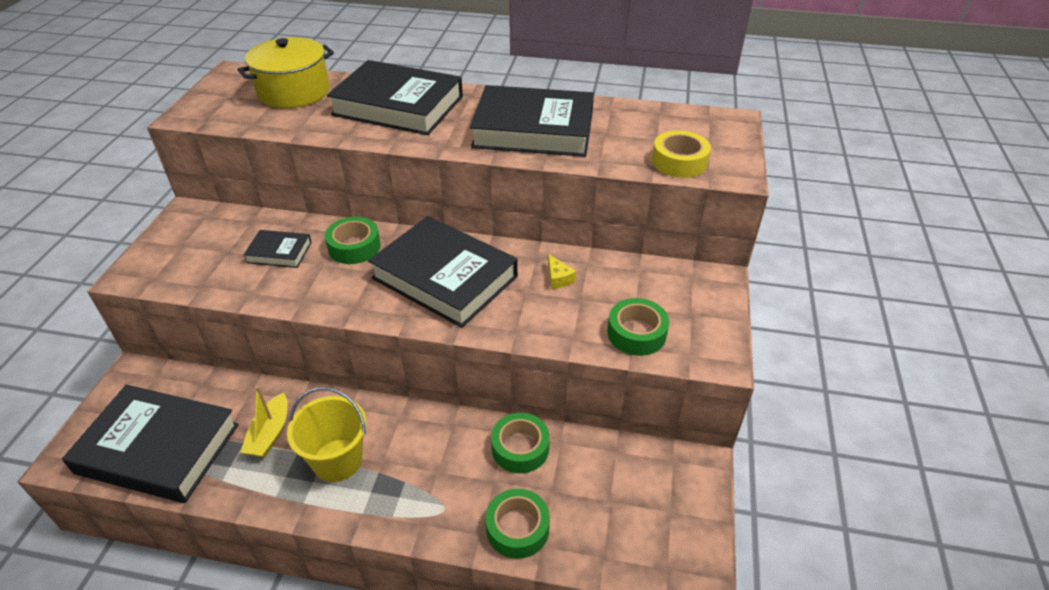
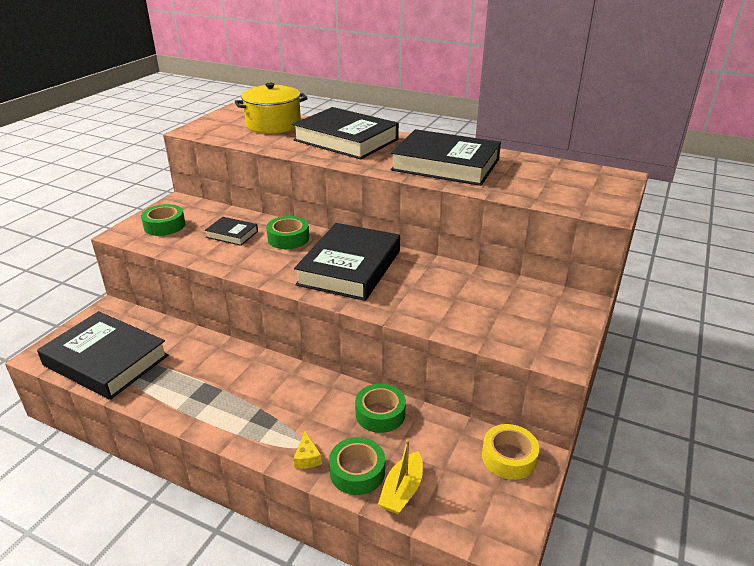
camera: 15 degrees right, 10 degrees down
yellow boat [240,386,288,457] -> yellow boat moved to [378,439,423,514]
yellow bucket [287,387,366,482] -> none
black book [368,216,518,328] -> black book turned 60 degrees clockwise [294,223,400,301]
yellow cheese [548,254,576,289] -> yellow cheese moved to [294,431,322,468]
green tape [607,298,669,356] -> green tape moved to [141,204,185,236]
yellow tape [652,130,711,178] -> yellow tape moved to [482,424,539,480]

